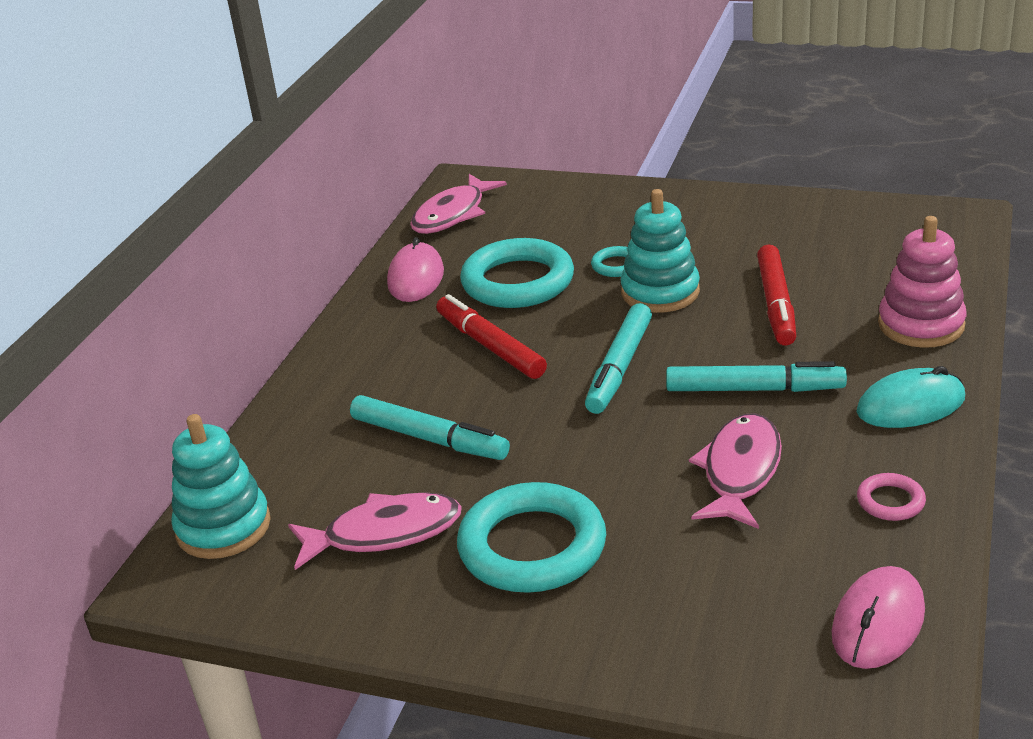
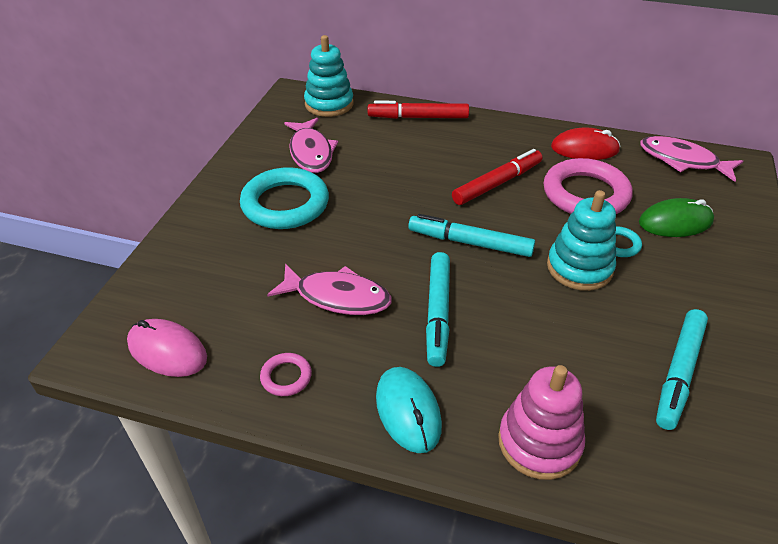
camera: 85 degrees right, 10 degrees up
turquoise marker [350,395,510,460] -> turquoise marker moved to [656,309,708,430]
pink mouse [387,237,444,302] -> red mouse [551,127,620,160]
turquoise ring [460,238,574,308] -> pink ring [544,158,632,214]
red marker [757,245,796,346] -> red marker moved to [368,101,469,119]
none -> green mouse [639,198,714,237]

